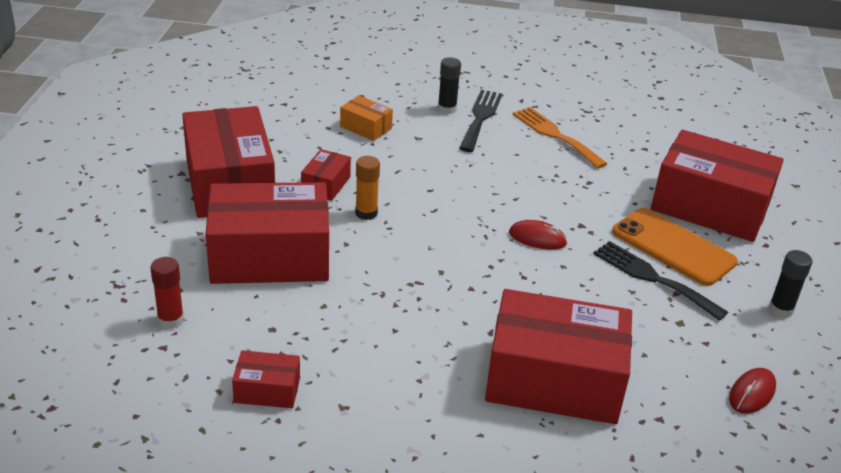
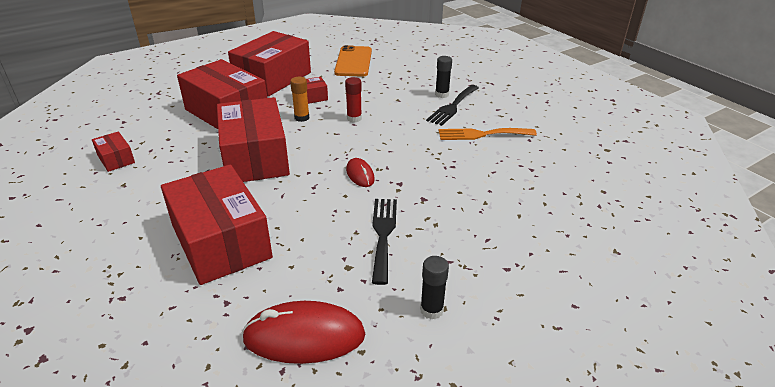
camera: 50 degrees right, 0 degrees up
red glue stick [150,257,184,329] -> red glue stick moved to [345,77,362,122]
orange box [340,96,393,141] -> none
black fork [459,90,502,152] -> black fork turned 150 degrees clockwise [426,85,479,126]
orange fork [513,107,608,169] -> orange fork turned 105 degrees counterclockwise [438,128,537,140]
orange phone [612,208,738,286] -> orange phone moved to [334,45,372,77]
red box [651,130,784,242] -> red box moved to [217,97,290,182]
red mouse [729,368,776,414] -> red mouse [242,301,365,364], size x1.89

